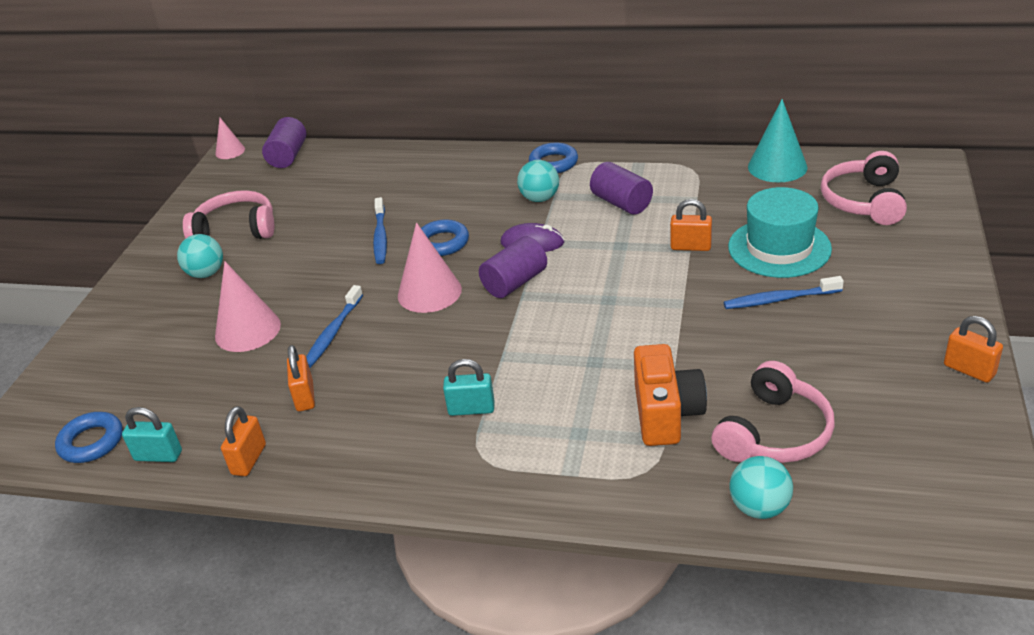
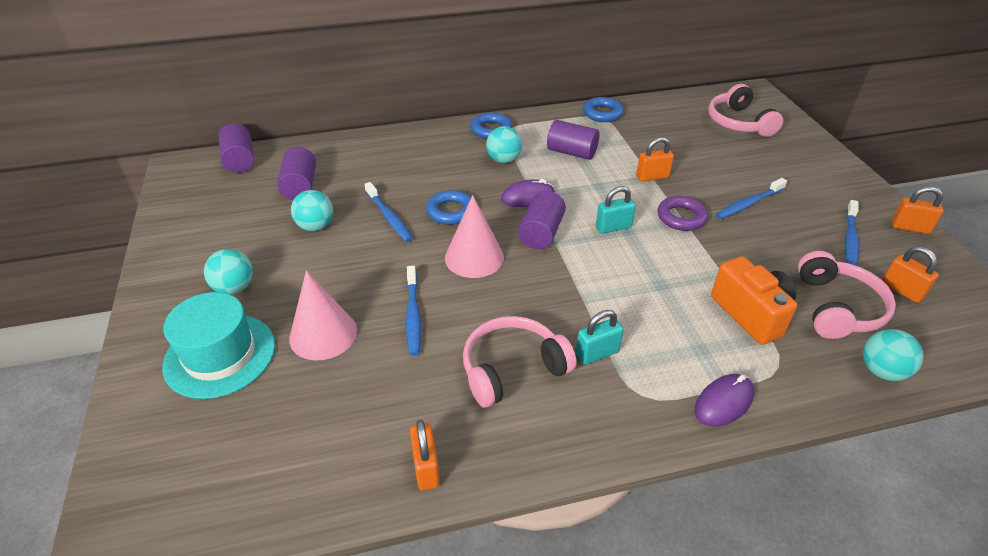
camera: 30 degrees left, 5 degrees up
blue ring [55,412,123,463] -> blue ring moved to [583,97,624,122]
turquoise padlock [122,407,182,462] -> turquoise padlock moved to [596,186,636,234]
pink headphones [183,190,274,239] -> pink headphones moved to [463,316,577,407]
pink cone [215,118,245,159] -> none
orange padlock [287,345,315,411] -> orange padlock moved to [882,246,939,303]
turquoise hat [728,187,832,278] -> turquoise hat moved to [162,292,275,399]
turquoise cone [748,99,807,182] -> none
none -> purple cylinder [277,147,316,200]
none -> turquoise ball [291,190,333,231]
none -> purple ring [657,196,708,231]
none -> purple mouse [695,374,754,427]
none -> blue toothbrush [845,200,859,266]

